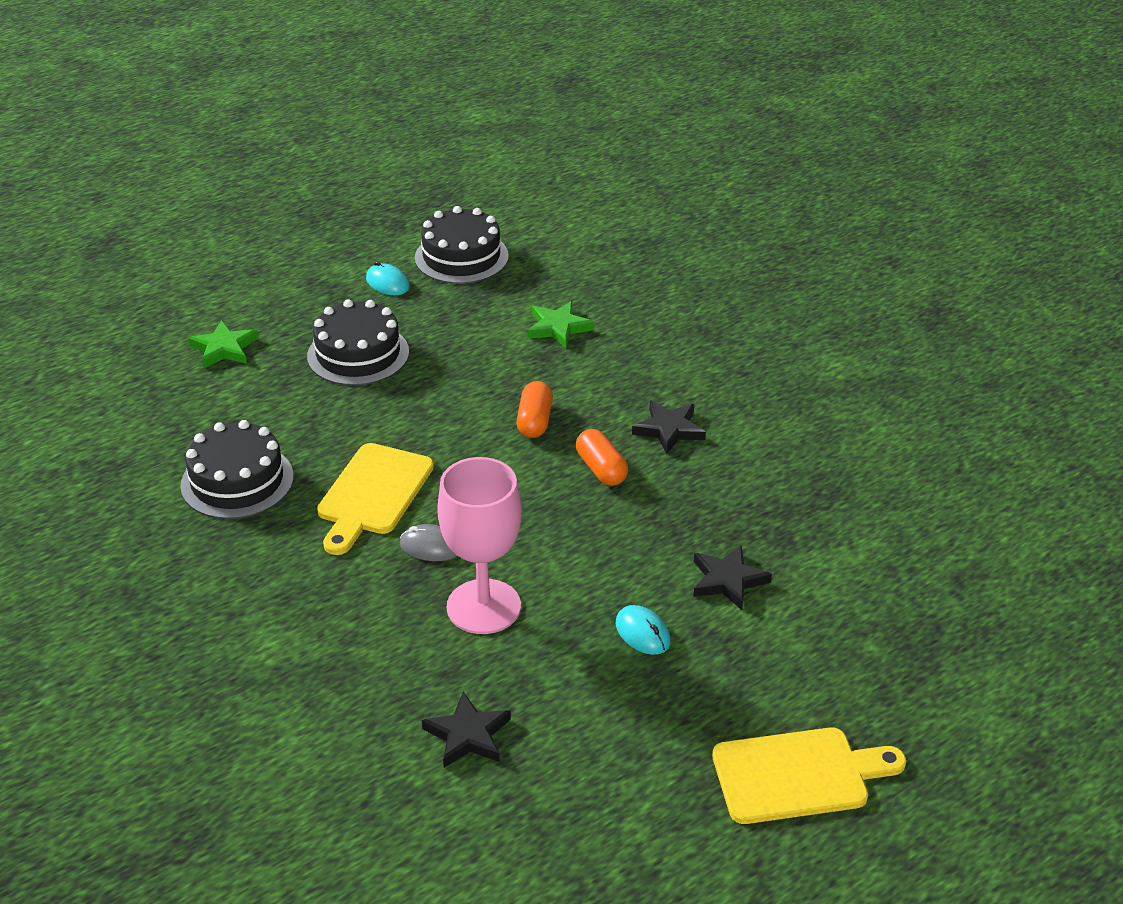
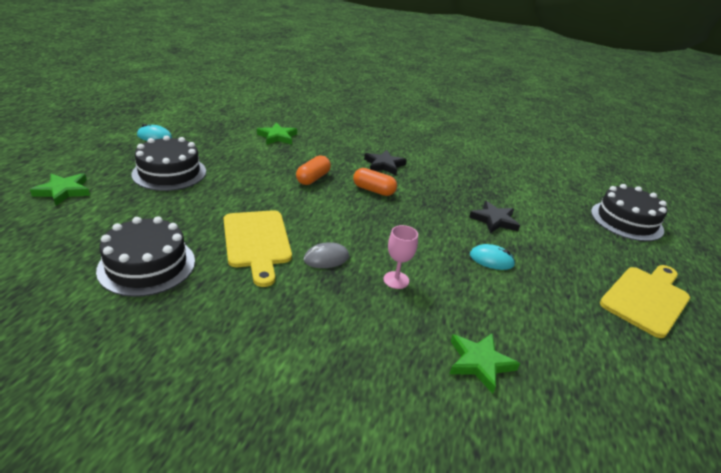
camera: 40 degrees left, 5 degrees down
black cake [415,206,509,284] -> black cake moved to [591,184,667,241]
black star [422,692,511,768] -> green star [450,333,520,394]
pink goblet [437,457,522,634] -> pink goblet [383,225,418,289], size x0.48
orange capsule [516,381,553,438] -> orange capsule turned 60 degrees clockwise [296,155,331,185]

